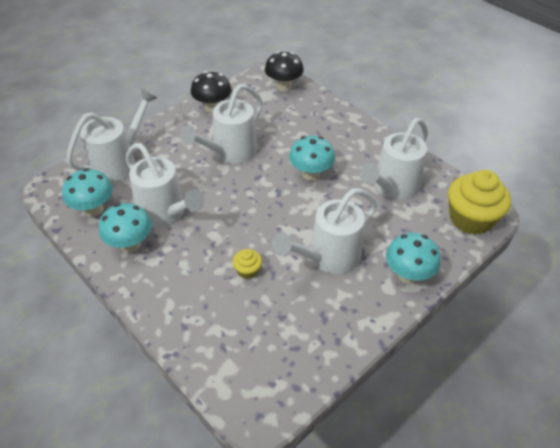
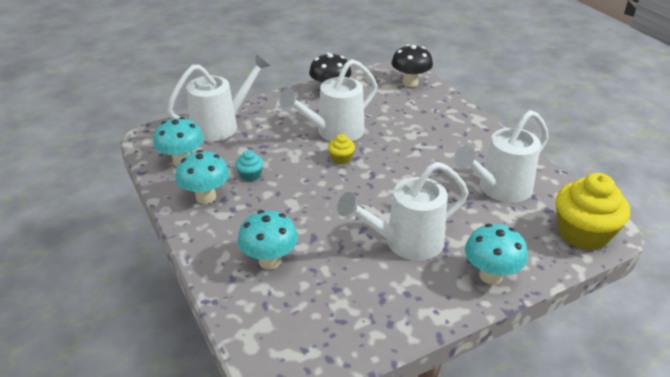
camera: 15 degrees right, 10 degrees down
white watering can [126,143,205,227] -> turquoise cupcake [235,150,264,182]
yellow cupcake [233,249,262,279] -> yellow cupcake moved to [328,134,355,164]
turquoise mushroom [289,136,335,181] -> turquoise mushroom moved to [238,210,298,269]

